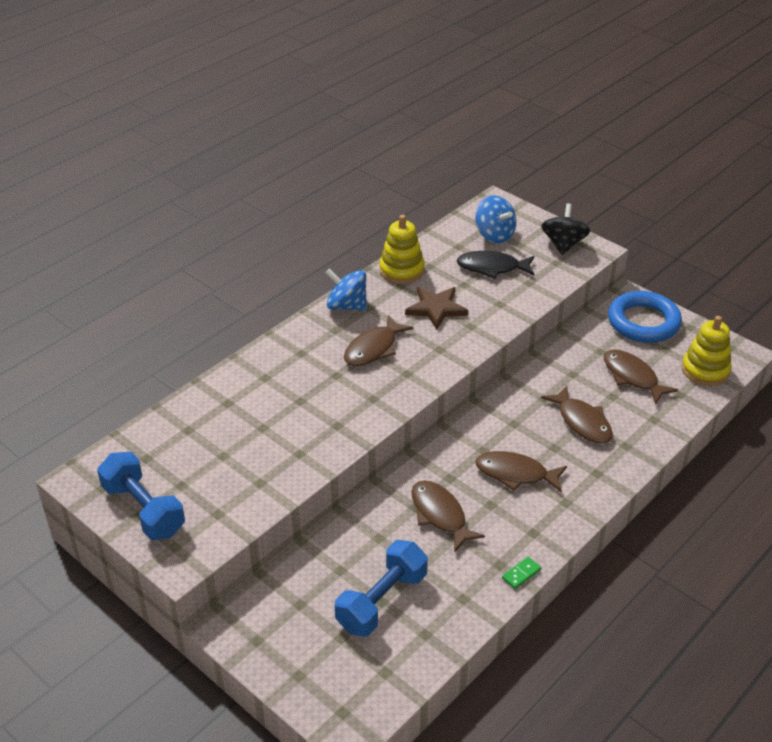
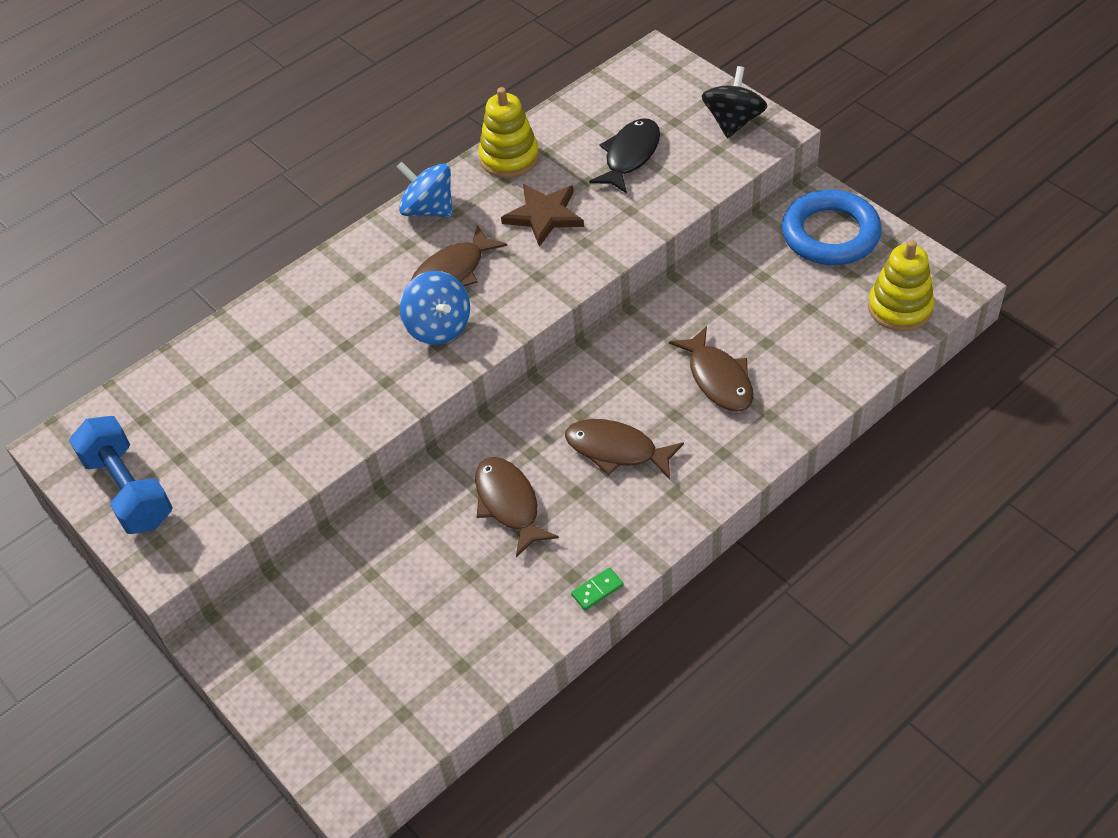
camera: 10 degrees right, 10 degrees up
blue dumbbell [335,540,428,637] -> none
black fish [456,251,535,279] -> black fish turned 105 degrees clockwise [589,118,660,193]
blue spinning top [475,195,517,243] -> blue spinning top moved to [399,271,470,345]
brown fish [604,350,678,405] -> none

